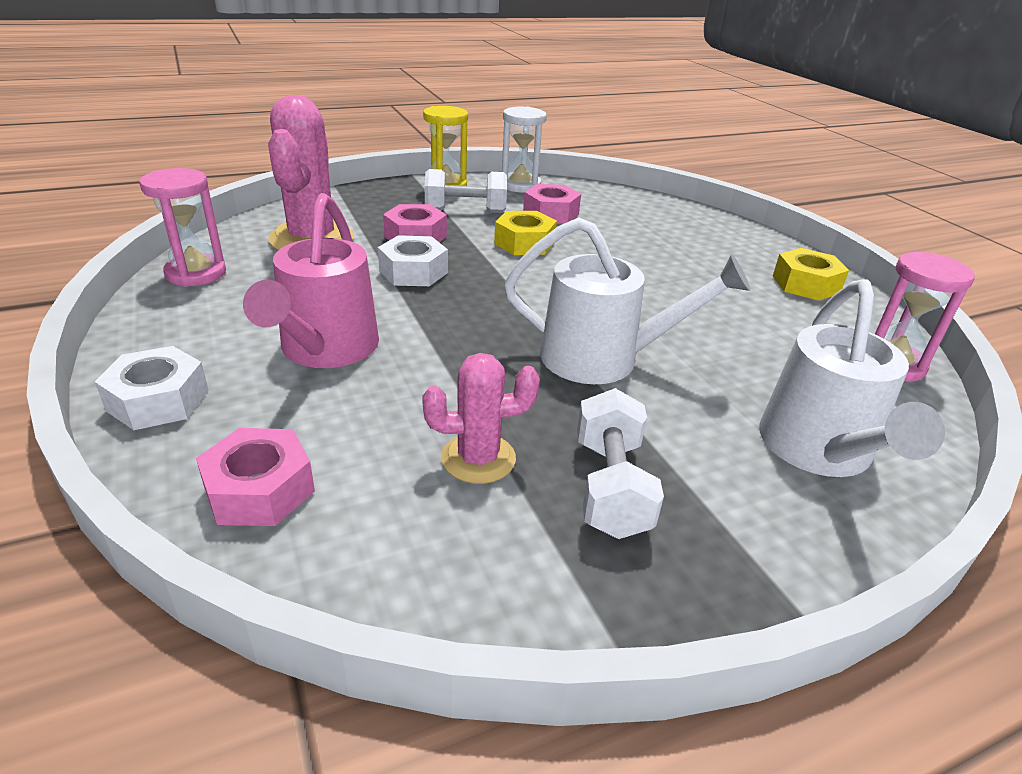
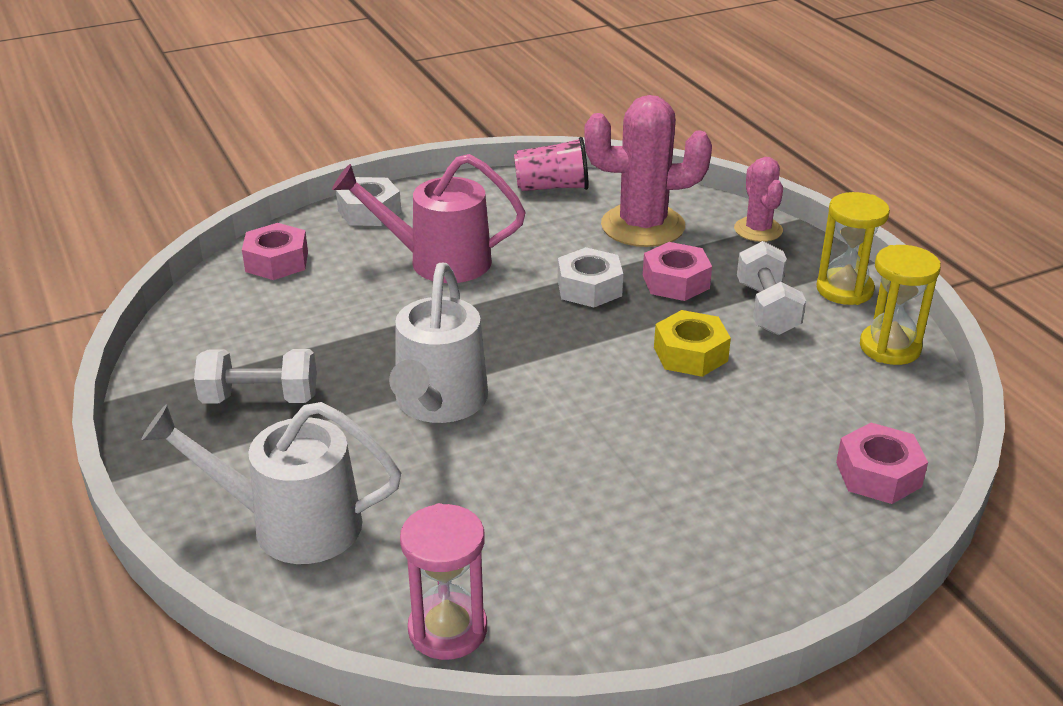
camera: 90 degrees right, 0 degrees up
pink hourglass [139,168,226,287] -> pink cup [514,137,589,191]
pink cactus [422,353,540,484] -> pink cactus moved to [734,157,783,242]
white hourglass [502,106,547,193] -> yellow hourglass [860,245,941,365]
pink nut [523,184,581,224] -> pink nut moved to [836,423,928,504]
yellow nut [773,248,849,301] -> none

